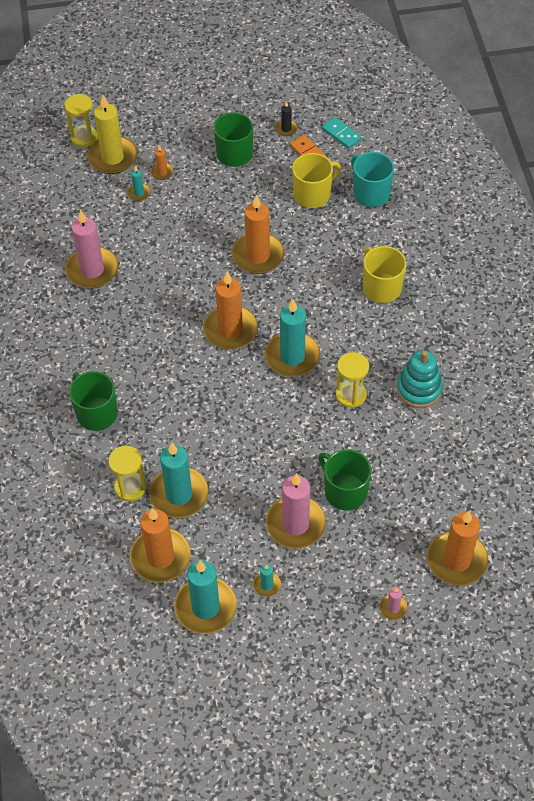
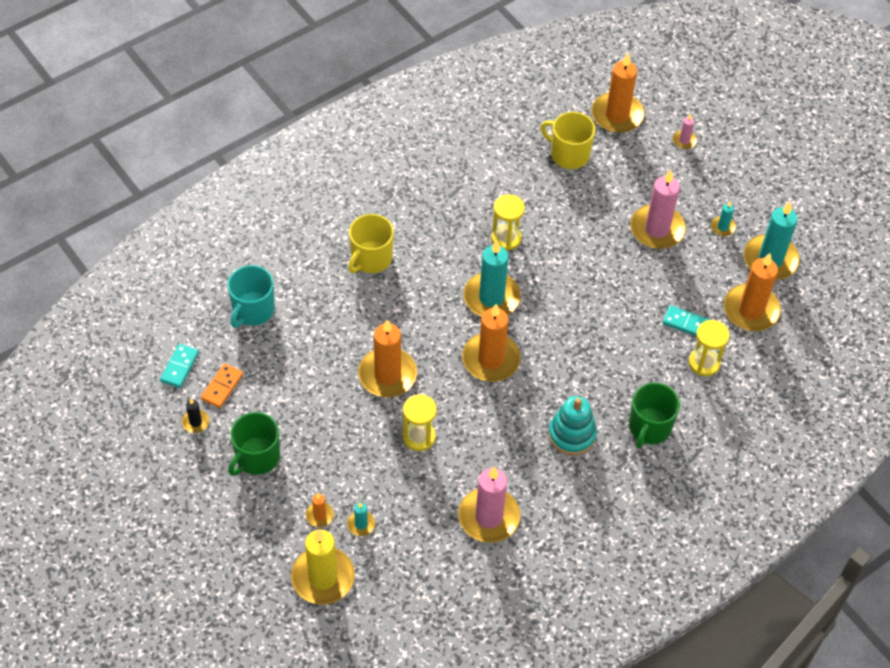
camera: 120 degrees left, 0 degrees up
yellow hourglass [65,94,98,147] -> yellow hourglass moved to [403,394,437,451]
turquoise candle [149,443,208,518] -> turquoise domino [663,305,710,336]
yellow mug [292,153,341,208] -> yellow mug moved to [541,112,595,169]
green mug [318,450,371,510] -> none
turquoise stacking toy [397,350,442,408] -> turquoise stacking toy moved to [548,396,597,456]

